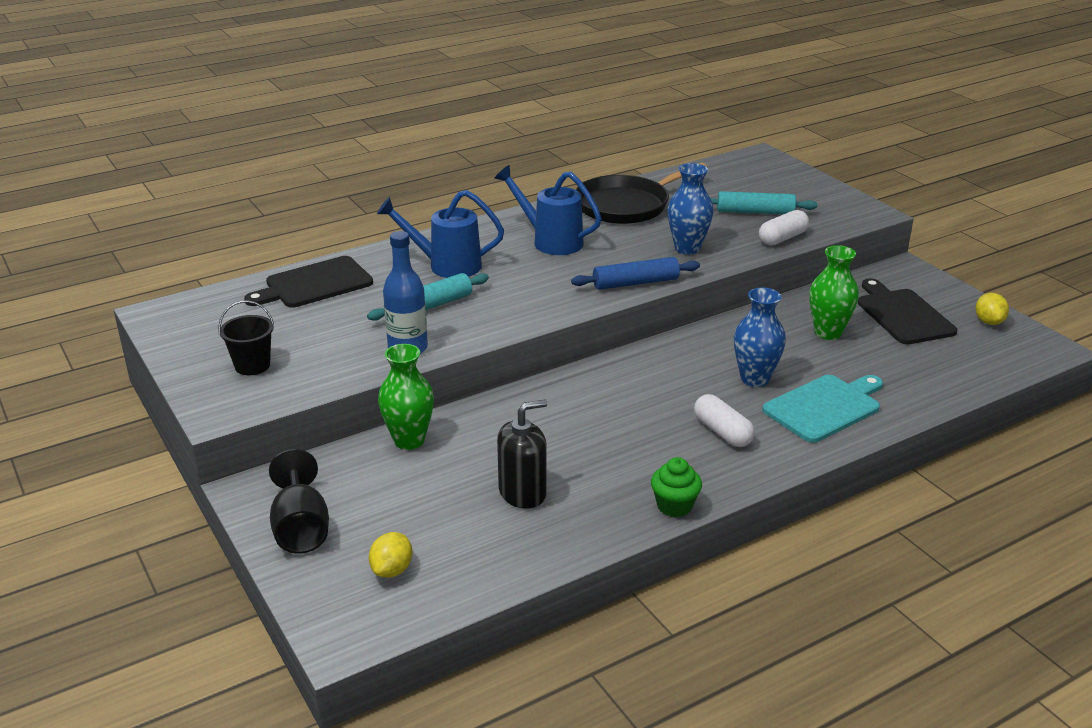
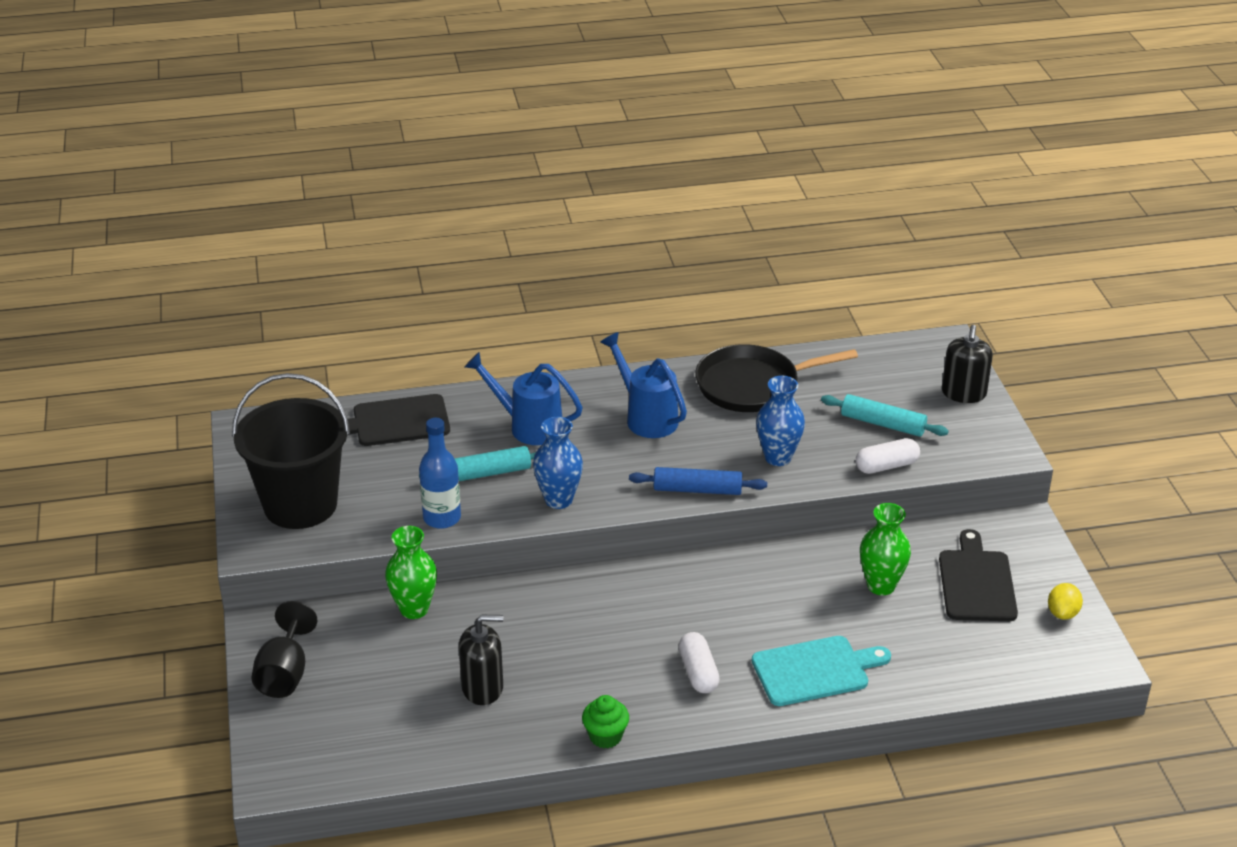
camera: 20 degrees right, 5 degrees up
black bucket [218,300,274,375] -> black bucket [232,373,350,529], size x2.28
yellow lemon [369,532,412,578] -> none
blue vase [734,288,786,387] -> blue vase moved to [533,417,583,509]
none -> black soap dispenser [942,325,993,403]

